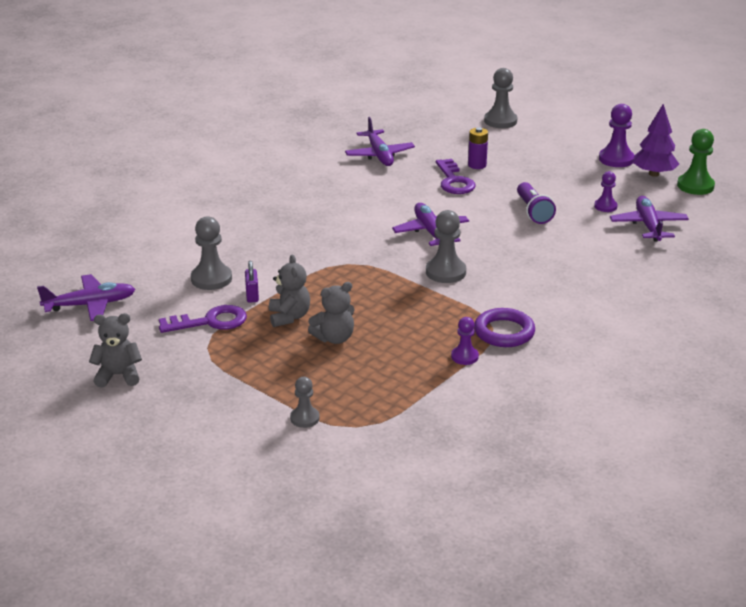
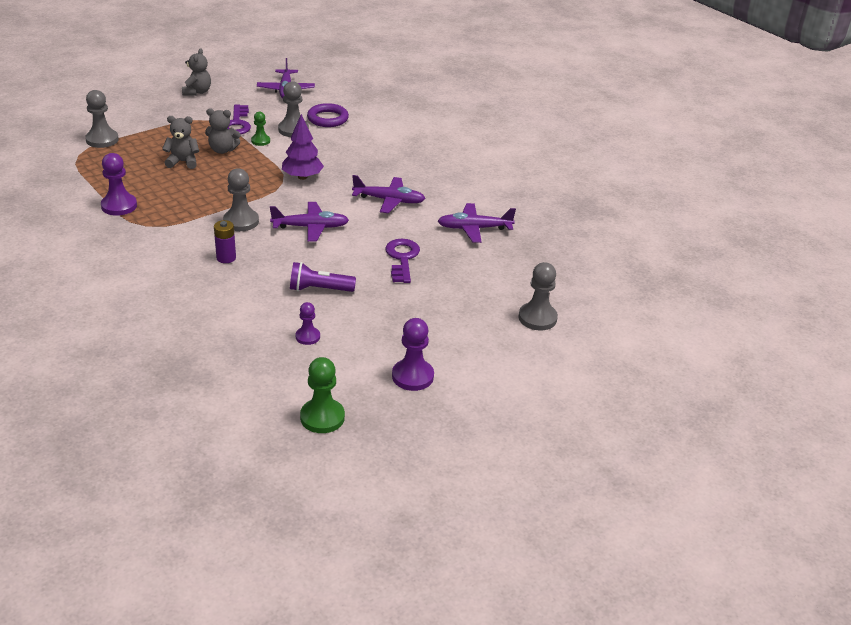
camera: 100 degrees right, 5 degrees up
purple padlock [245,261,259,303] -> green pawn [251,112,270,146]
grey pawn [290,377,320,428] -> grey pawn [85,90,119,148], size x1.64
grey teddy bear [308,282,355,344] -> grey teddy bear turned 105 degrees clockwise [162,116,199,169]
purple key [436,159,476,194] -> purple key turned 90 degrees clockwise [385,239,420,283]
purple pawn [451,317,479,365] -> purple pawn [101,153,137,216], size x1.64
purple battery [468,127,488,169] -> purple battery moved to [214,220,236,263]
purple ring [474,308,535,347] -> purple ring moved to [307,103,349,127]
purple plane [610,196,689,241] -> purple plane moved to [352,175,426,213]
purple tree [633,104,679,177] -> purple tree moved to [282,114,324,180]

